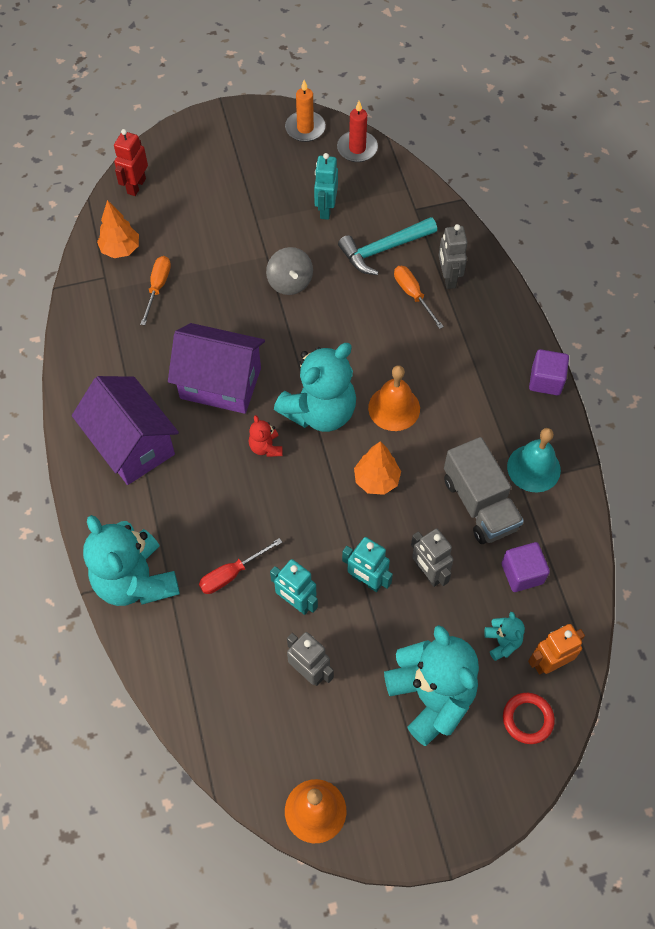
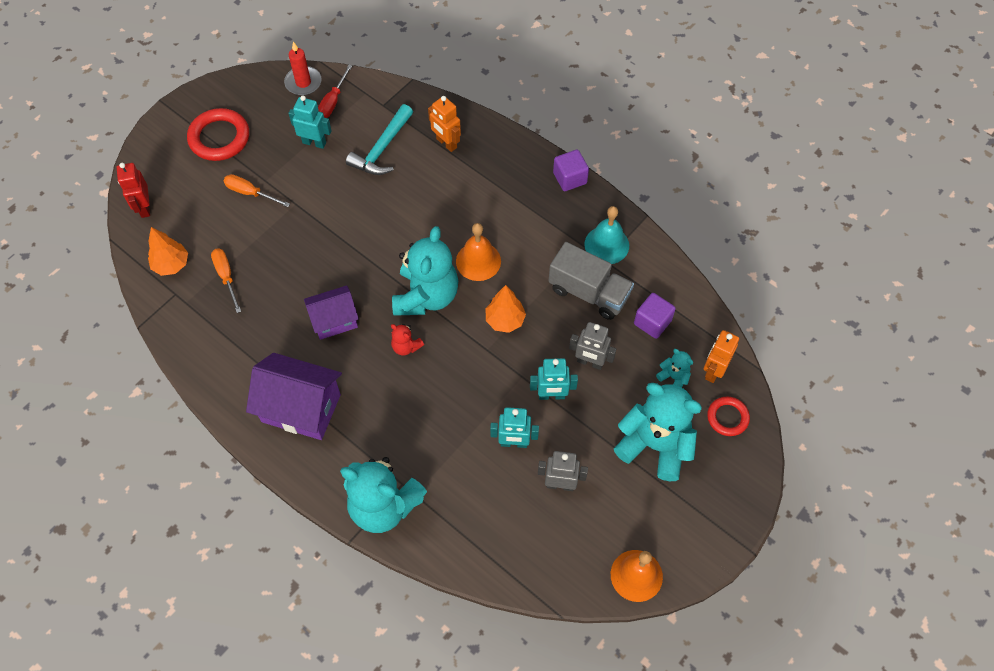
camera: 35 degrees left, 0 degrees up
purple house [168,323,265,414] -> purple house [304,285,359,340], size x0.63
red screwdriver [199,538,282,594] -> red screwdriver moved to [318,65,352,118]
grey spinning top [266,247,313,295] -> none
orange candle [285,80,326,142] -> none
turquoise robot [314,153,338,220] -> turquoise robot turned 135 degrees clockwise [288,95,332,149]
orange screwdriver [394,266,444,329] -> orange screwdriver moved to [224,174,290,207]
grey robot [439,224,467,289] -> orange robot [428,96,461,152]
none -> red ring [187,108,249,161]

